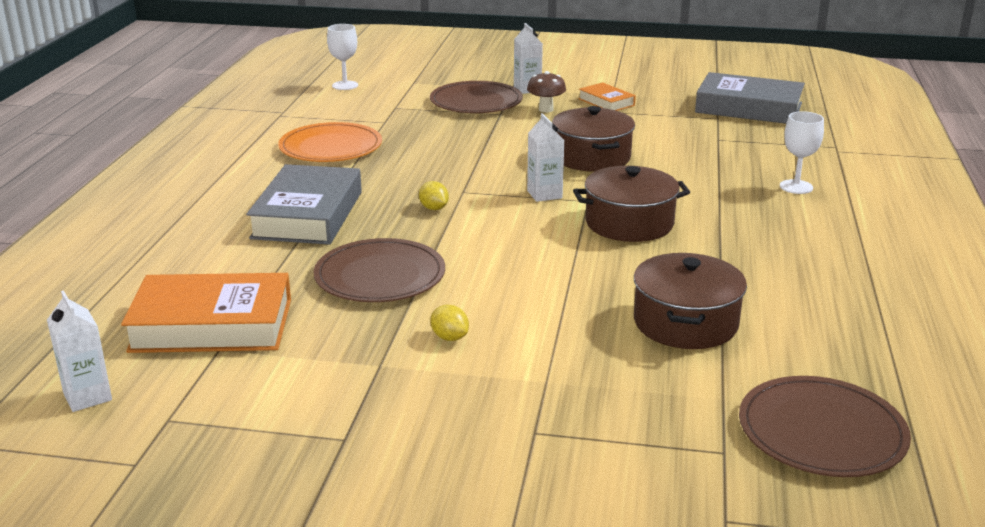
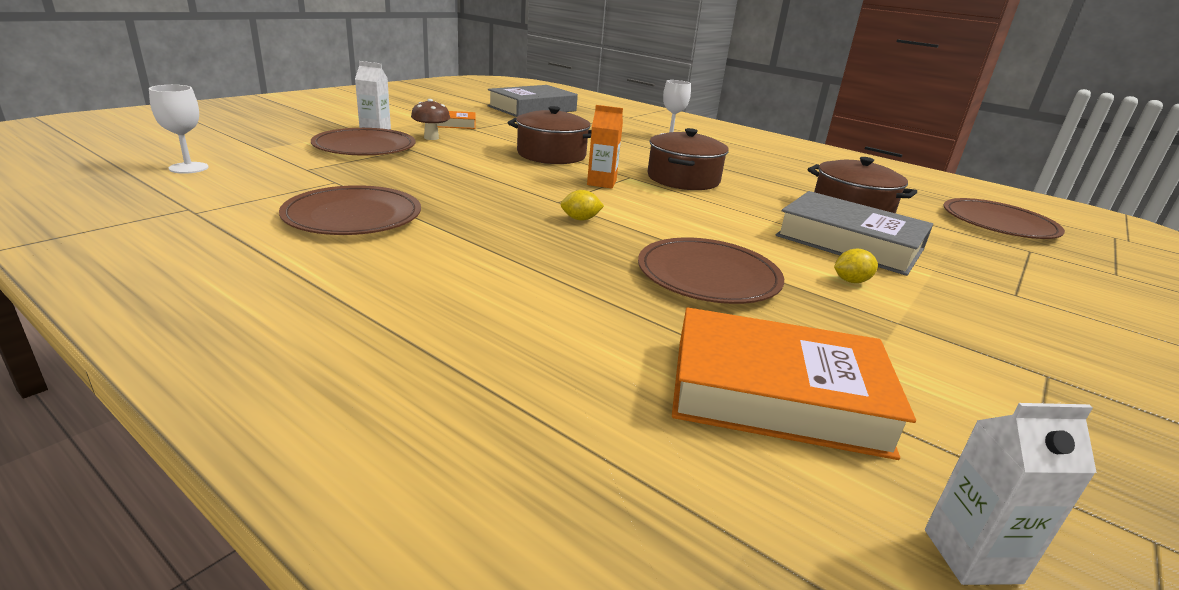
camera: 65 degrees left, 0 degrees up
orange book [121,273,291,353] -> orange book turned 75 degrees clockwise [672,307,916,460]
grey book [246,164,362,245] -> grey book moved to [776,191,933,276]
orange plate [278,122,382,162] -> brown plate [279,185,421,235]
white carton [527,113,564,202] -> orange carton [587,105,623,189]

